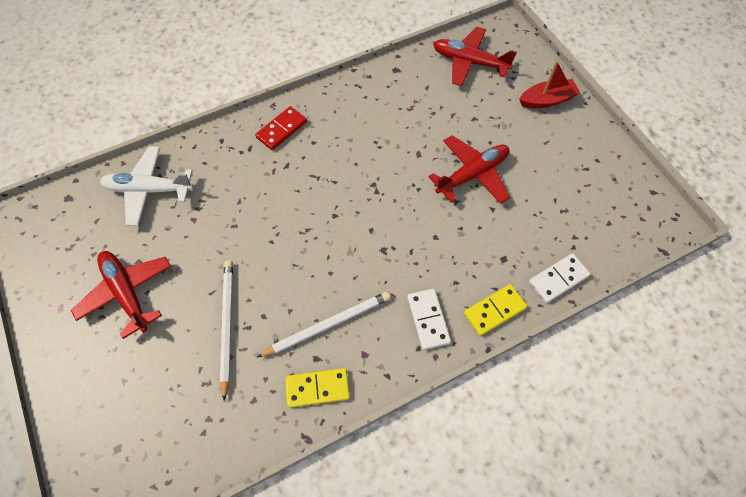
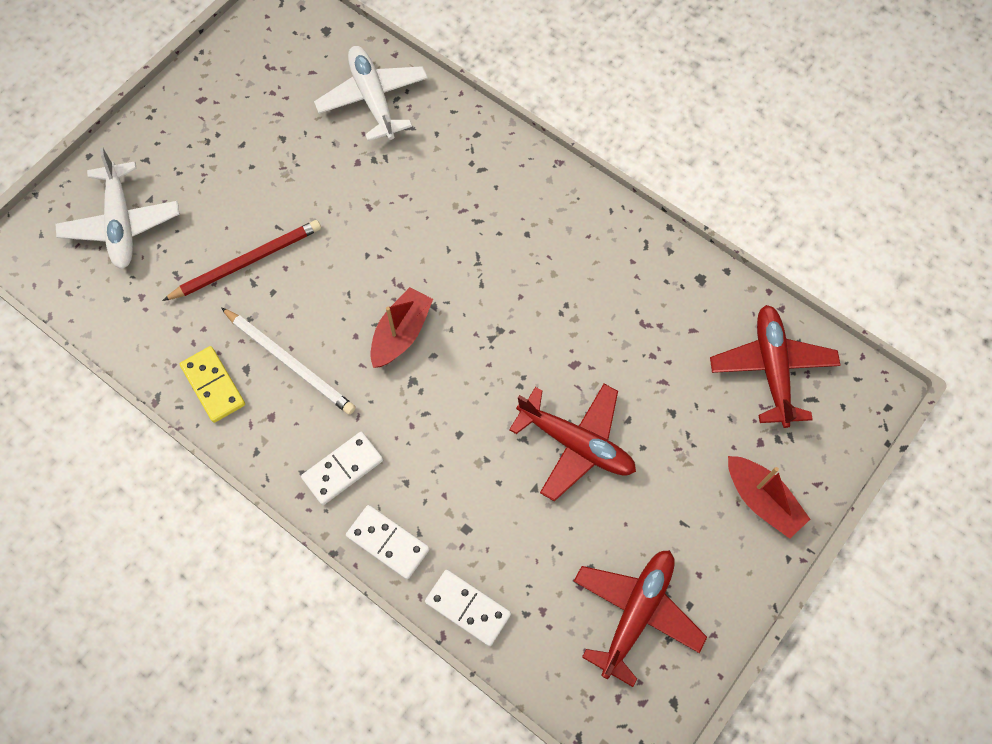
camera: 65 degrees right, 5 degrees up
red plane [71,251,171,339] -> red plane moved to [574,550,707,687]
white pencil [220,260,233,401] -> red pencil [162,220,321,301]
red domino [255,106,307,150] -> none
yellow domino [464,284,527,336] -> white domino [346,505,430,579]
none -> white plane [55,148,180,269]
none -> red boat [370,287,433,368]

